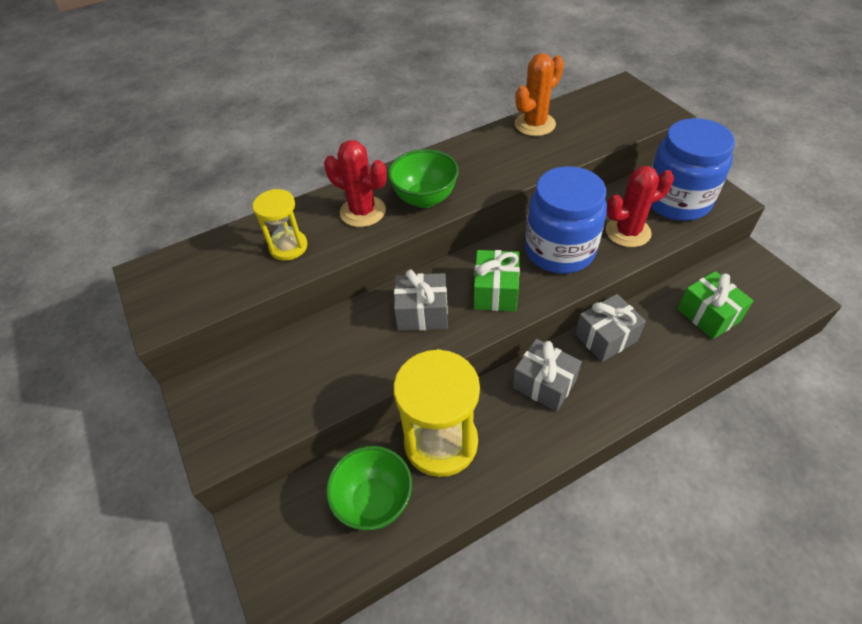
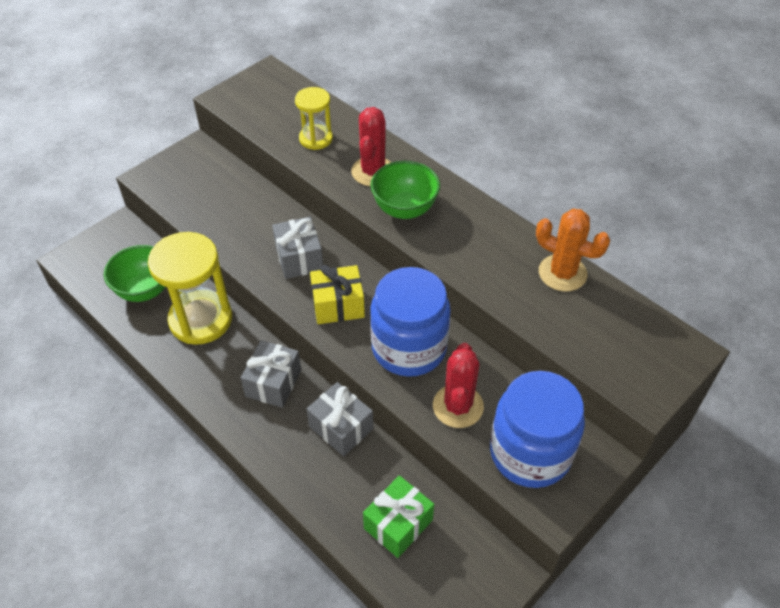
camera: 70 degrees right, 0 degrees up
green gift [474,250,520,312] -> yellow gift [310,265,365,324]
red cactus [606,166,674,247] -> red cactus turned 45 degrees clockwise [433,343,484,428]

